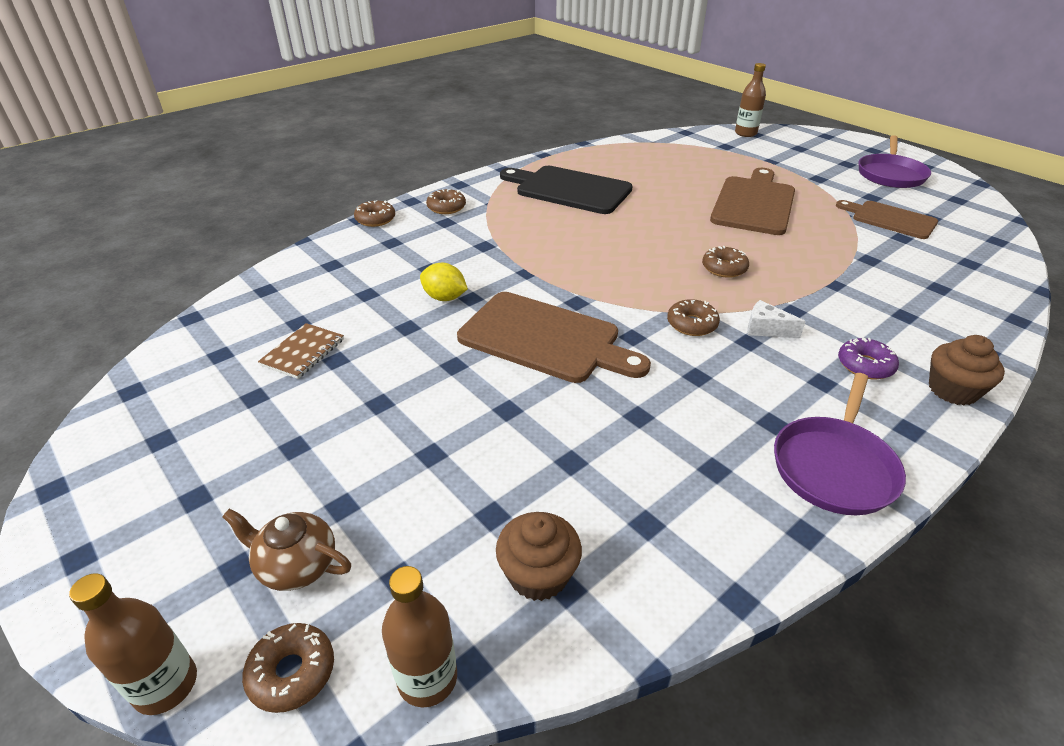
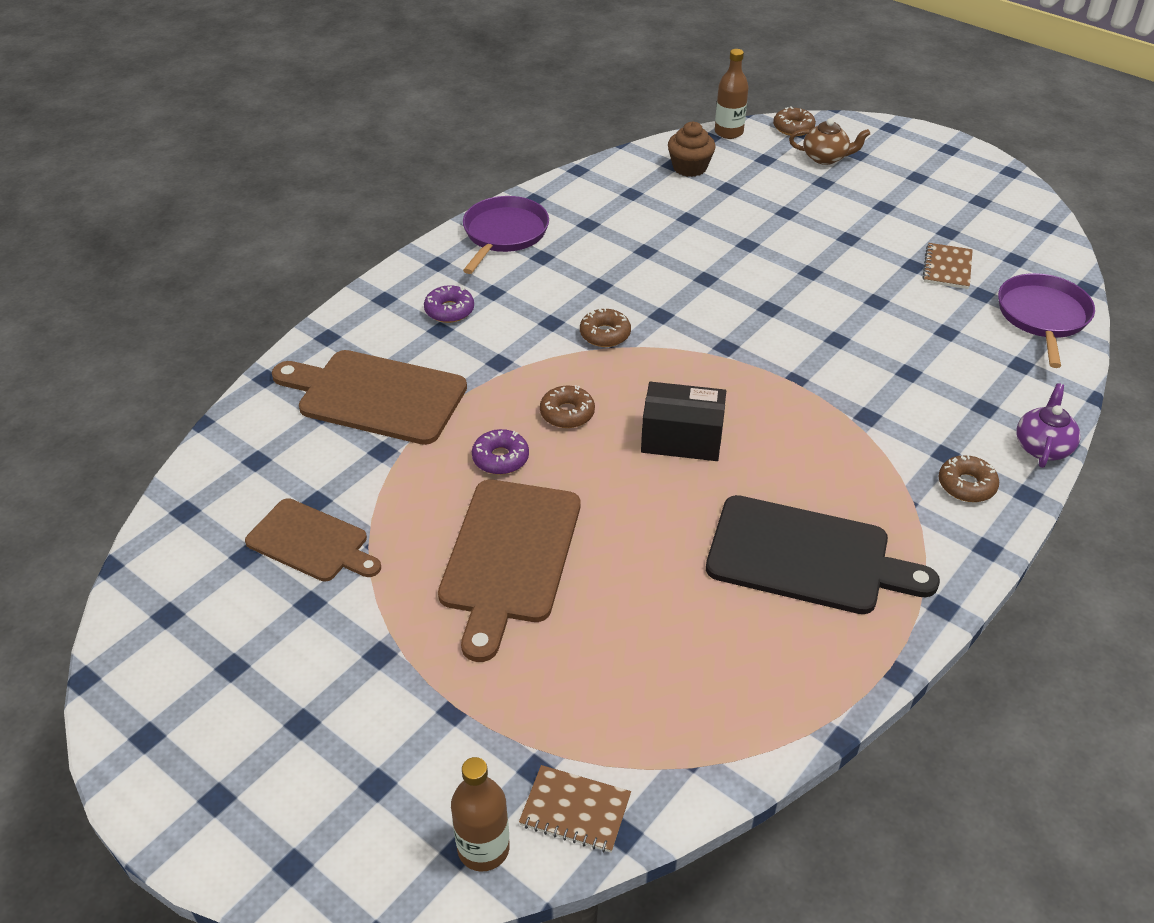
camera: 170 degrees right, 5 degrees up
brown bottle [69,573,197,715] -> none
brown donut [354,200,395,227] -> purple teapot [1016,383,1081,468]
yellow lemon [420,263,468,301] -> none
brown cutting board [457,292,651,383] -> brown cutting board moved to [272,350,467,445]
white cheese [747,300,806,338] -> none
purple pan [858,135,931,188] -> purple pan moved to [998,273,1095,368]
brown cupcake [929,335,1005,405] -> none
none -> purple donut [472,429,529,475]
none -> brown notebook [519,765,631,853]
none -> black box [641,382,726,461]

